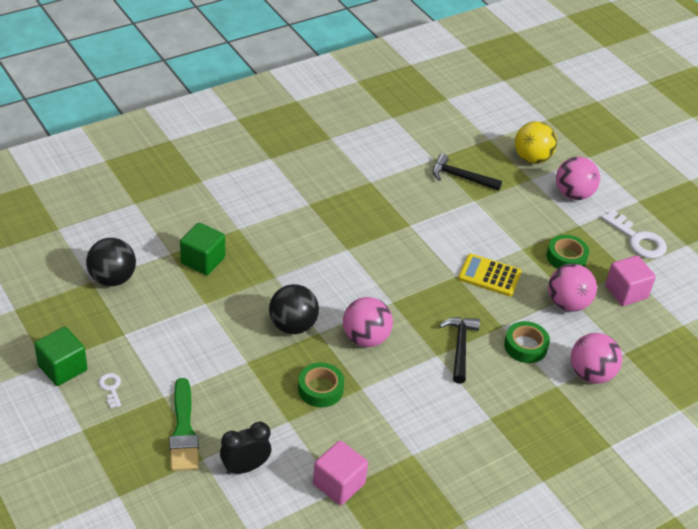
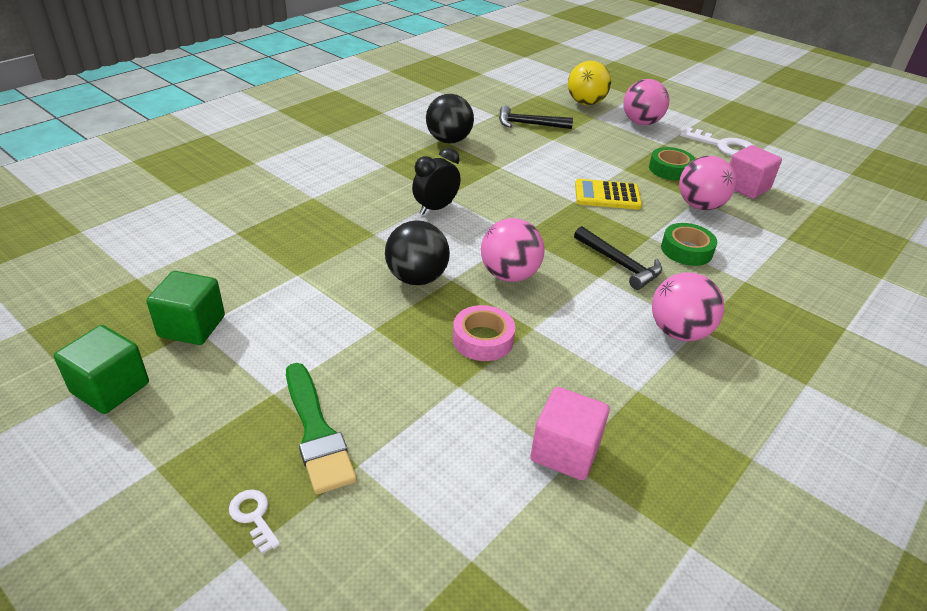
camera: 15 degrees left, 5 degrees down
black ball [86,238,136,286] -> black ball moved to [426,94,474,144]
white key [98,373,121,408] -> white key moved to [229,489,280,554]
green cube [180,223,225,275] -> green cube moved to [146,271,225,345]
black clock [220,422,271,475] -> black clock moved to [412,148,461,215]
green tape [298,362,344,407] -> pink tape [453,305,515,361]
black hammer [439,317,480,384] -> black hammer turned 150 degrees clockwise [574,226,662,290]
pink ball [571,333,622,384] -> pink ball moved to [652,272,724,341]

